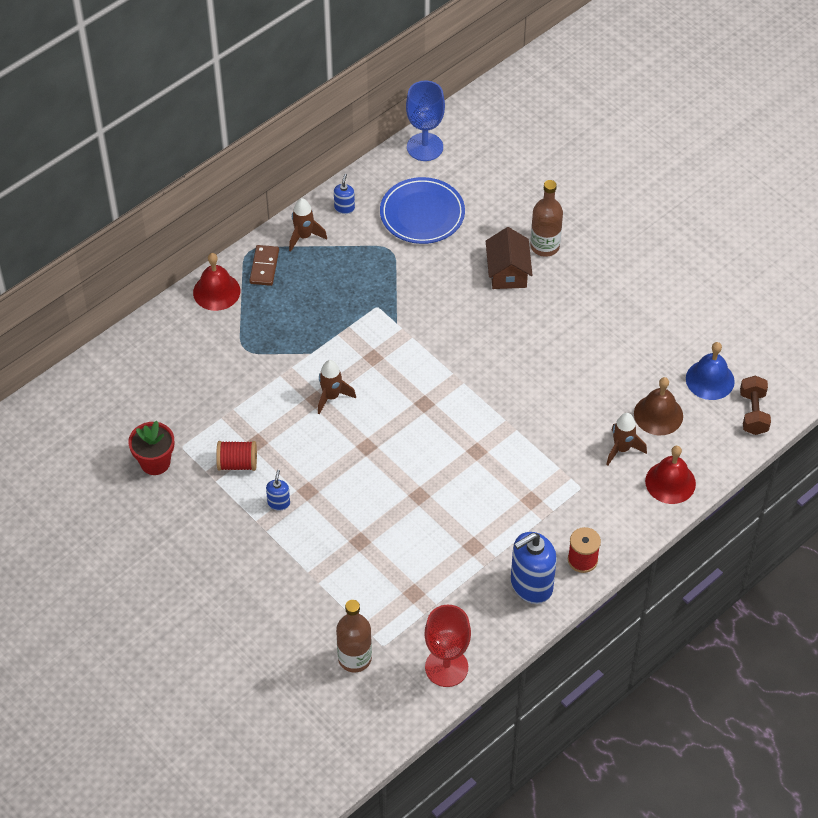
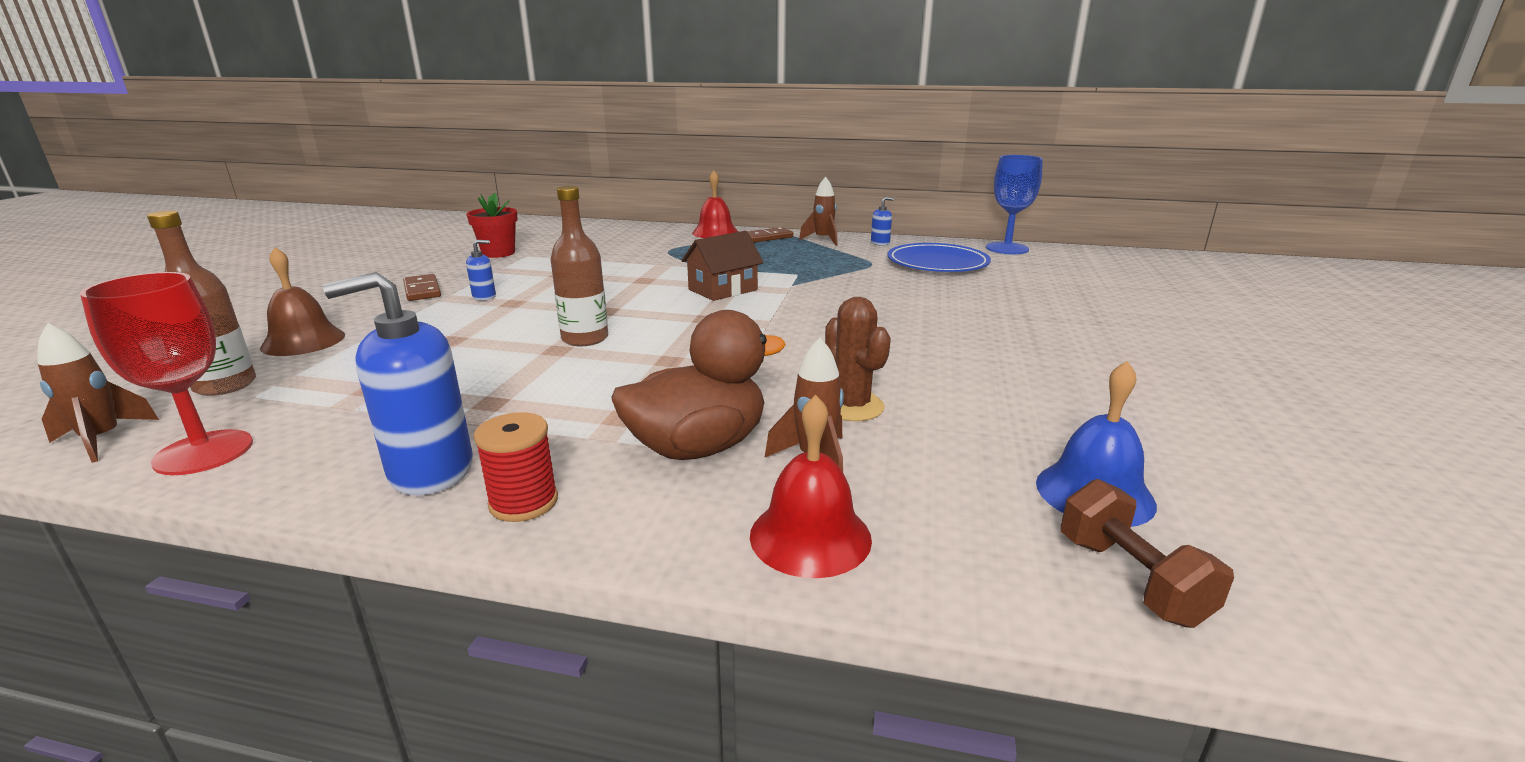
camera: 55 degrees right, 30 degrees down
red spool [216,441,257,471] -> none
brown rocket [318,360,356,415] -> brown rocket moved to [37,323,159,463]
brown house [486,227,532,289] -> brown house moved to [681,231,764,301]
blue soap dispenser [511,532,557,604] -> blue soap dispenser turned 45 degrees counterclockwise [323,272,473,495]
brown bottle [530,180,563,257] -> brown bottle moved to [550,186,608,346]
brown bell [634,377,683,435] -> brown bell moved to [260,247,345,356]
brown dumbbell [740,376,771,435] -> brown dumbbell turned 75 degrees counterclockwise [1061,479,1234,628]
none -> brown domino [403,274,441,301]
none -> brown duck [612,310,786,460]
none -> brown cactus [825,297,891,421]

